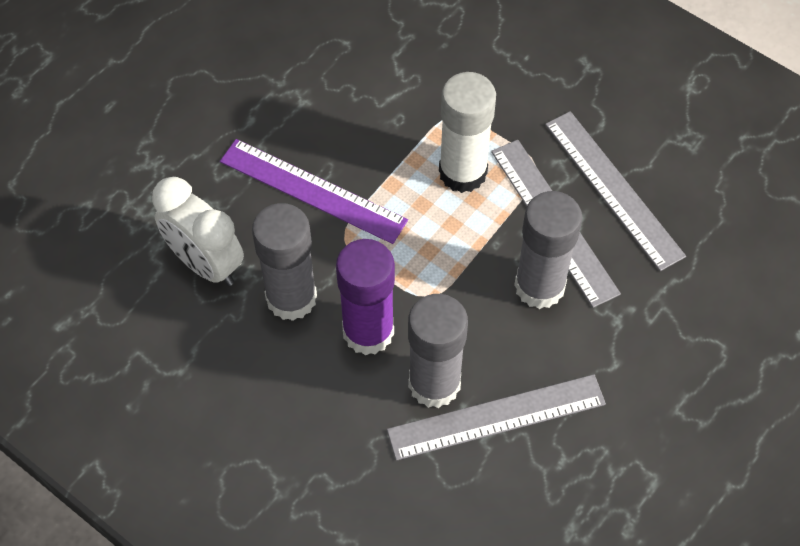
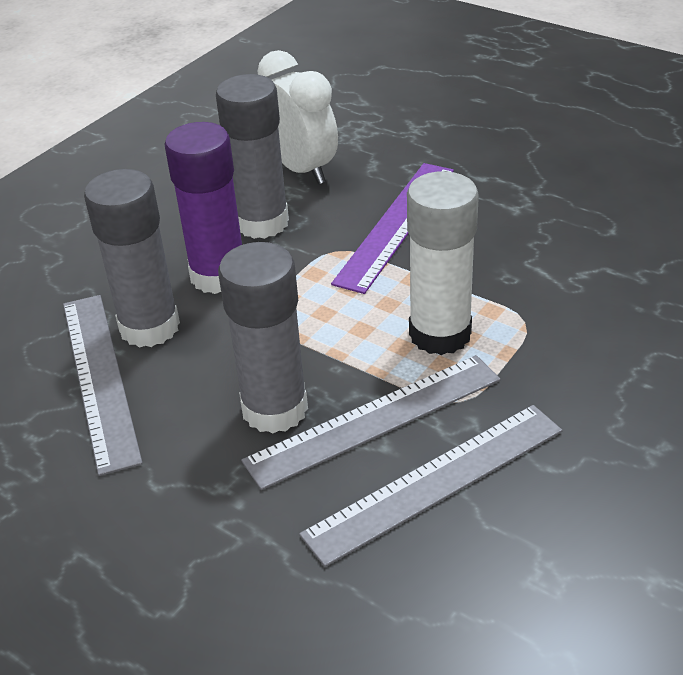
camera: 90 degrees right, 20 degrees down
white clock [152,177,244,286] -> white clock turned 105 degrees clockwise [257,50,338,184]

